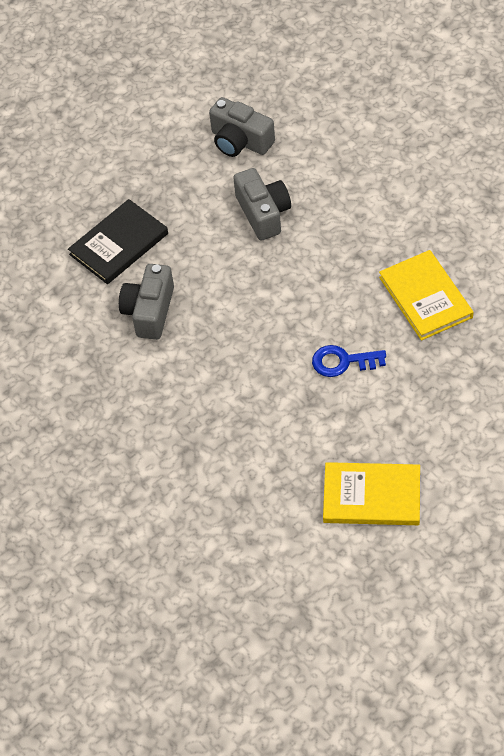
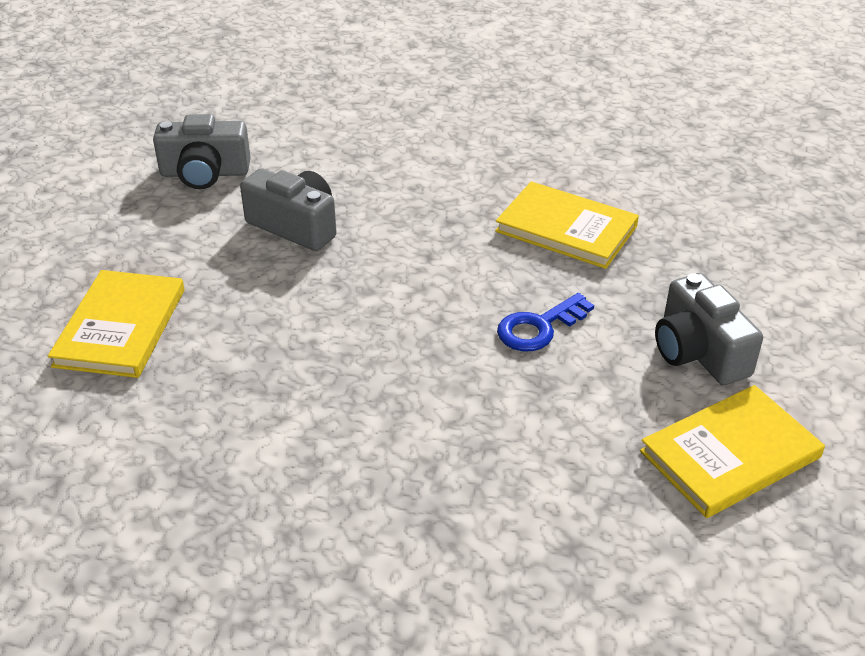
camera: 40 degrees left, 15 degrees down
black book [68,199,168,284] -> yellow book [48,270,185,378]
grey camera [119,264,174,340] -> grey camera moved to [655,273,763,385]

